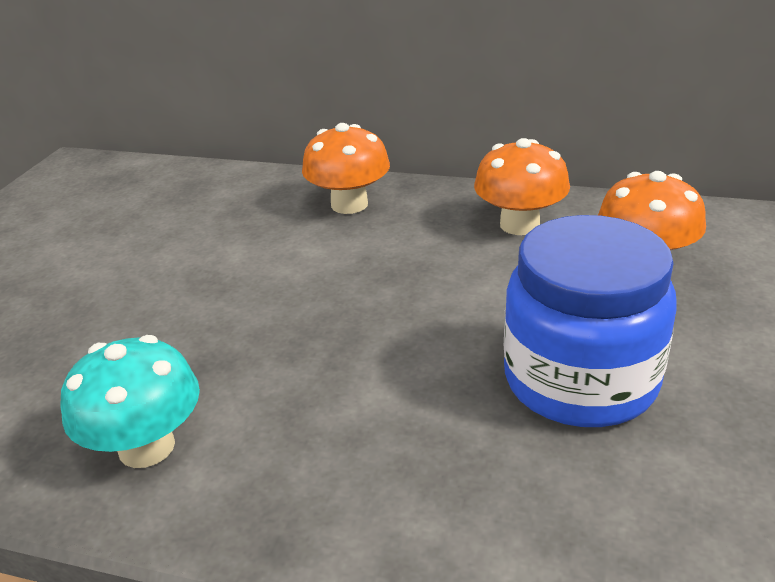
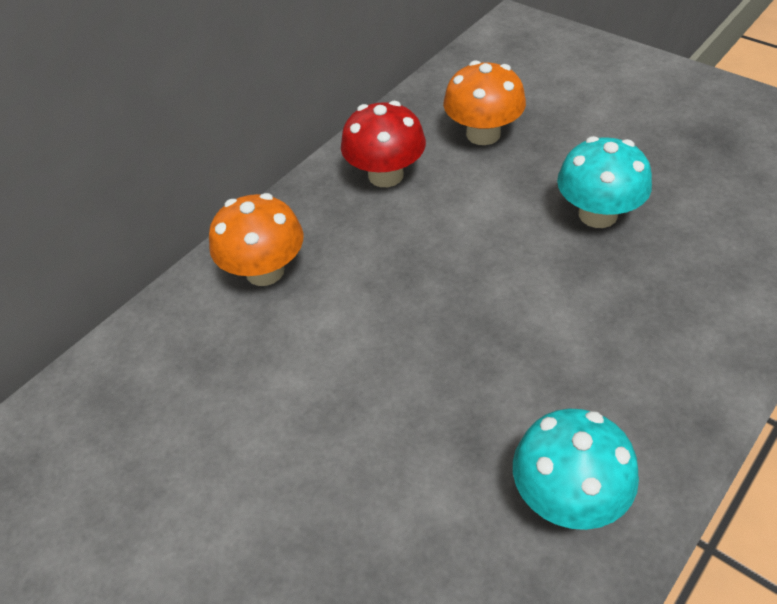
camera: 65 degrees left, 15 degrees up
orange mushroom [474,138,570,235] -> red mushroom [341,101,426,187]
blue jar [504,215,676,427] -> turquoise mushroom [557,136,652,228]

